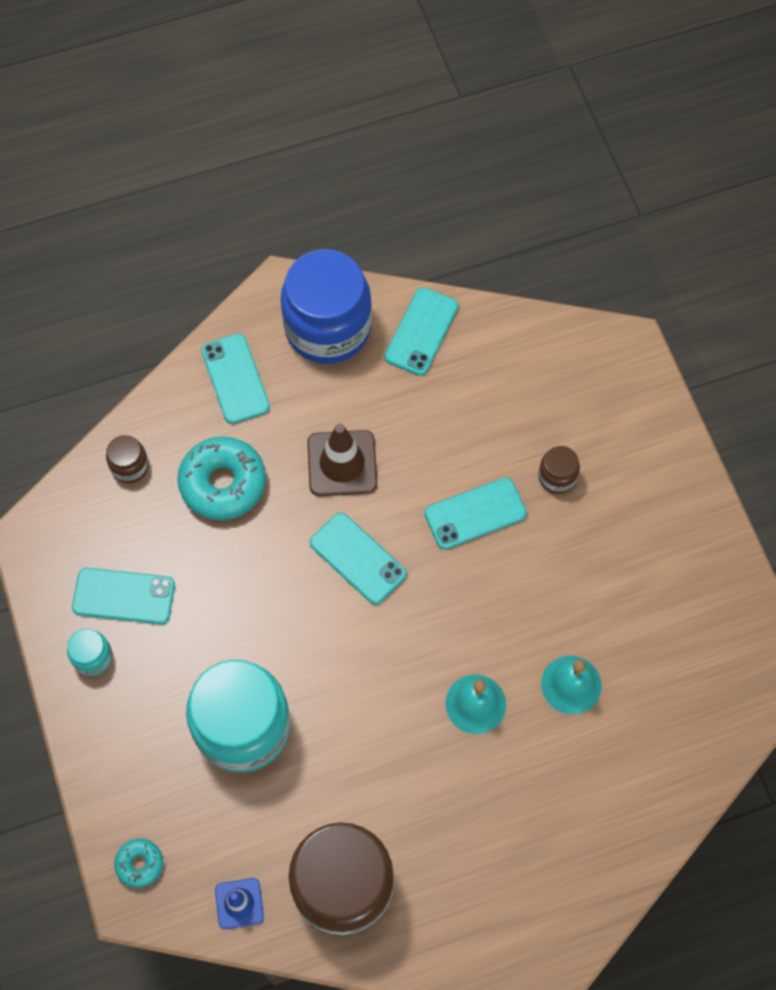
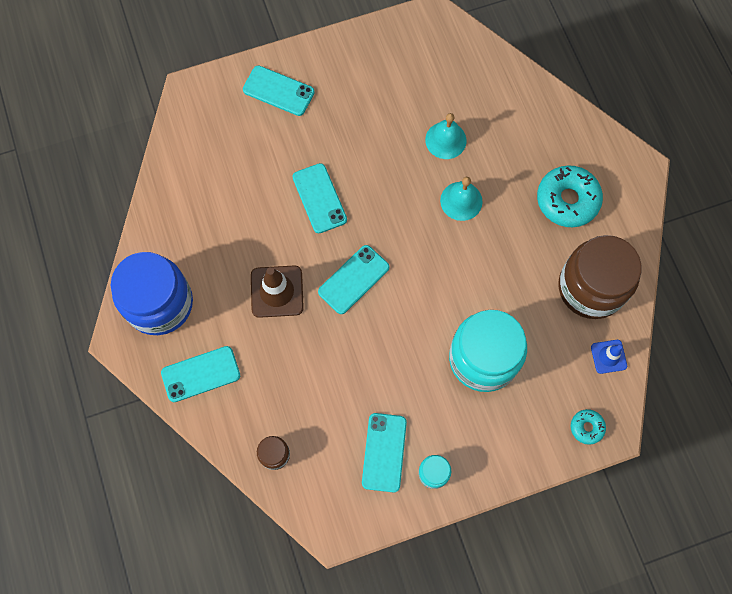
camera: 90 degrees left, 5 degrees up
turquoise donut [177,436,266,520] -> turquoise donut moved to [537,165,603,227]
turquoise phone [384,287,459,376] -> turquoise phone moved to [243,65,315,116]
brown jar [538,446,580,494] -> none

